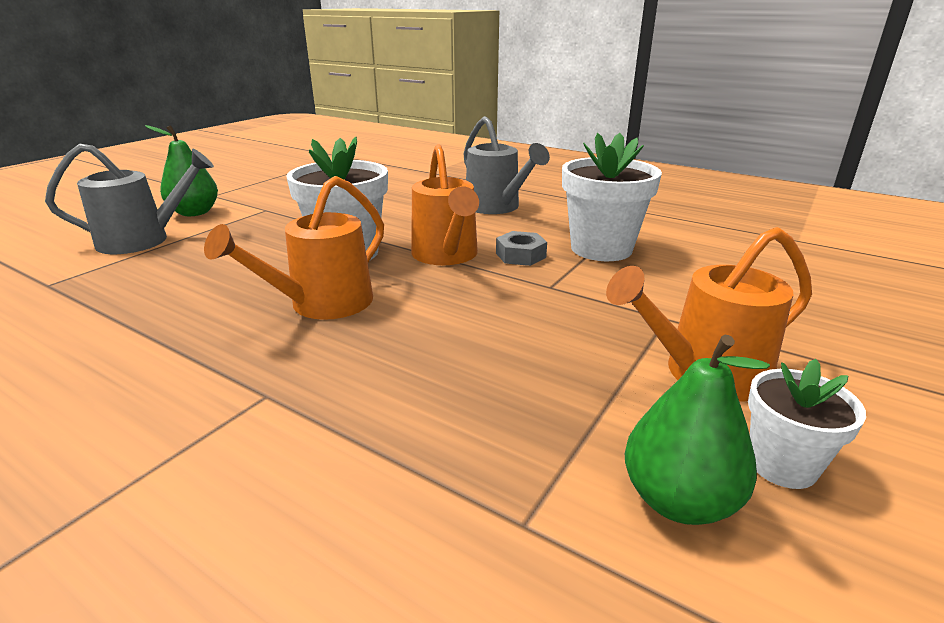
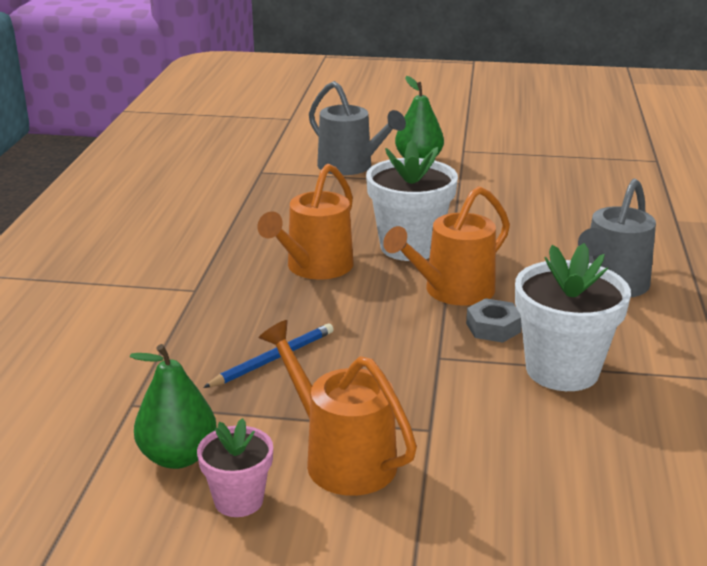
camera: 65 degrees right, 0 degrees up
orange watering can [204,176,384,320] -> orange watering can turned 75 degrees counterclockwise [257,164,354,280]
white flower pot [748,359,866,489] -> pink flower pot [197,418,273,517]
none -> blue pencil [203,323,334,388]

